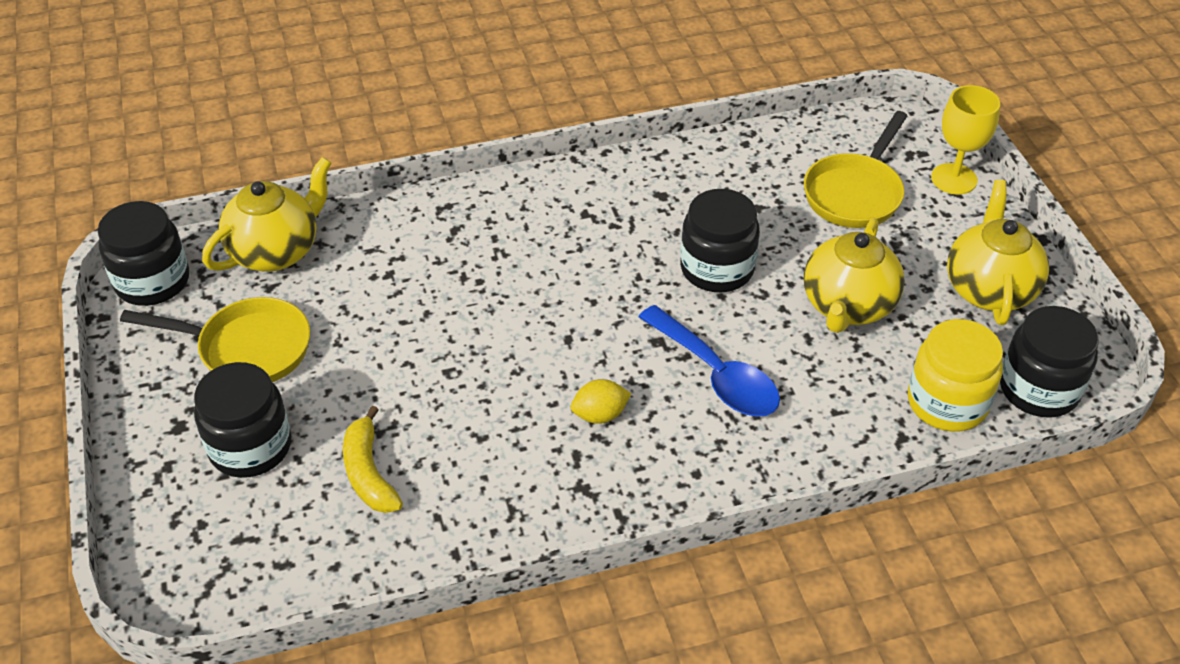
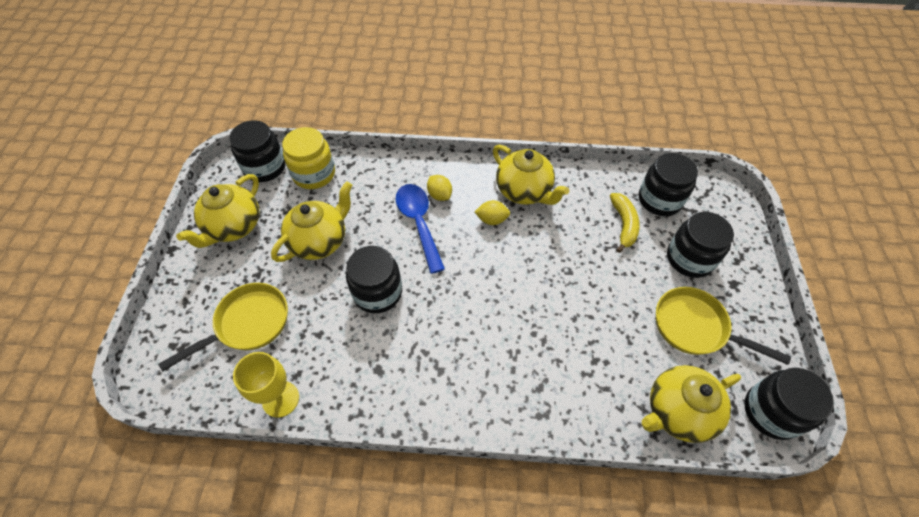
camera: 160 degrees left, 10 degrees up
yellow goblet [931,85,1000,195] -> yellow goblet moved to [233,352,299,418]
none -> yellow lemon [427,175,452,201]
none -> yellow teapot [493,145,569,205]
none -> black jar [639,153,698,216]

